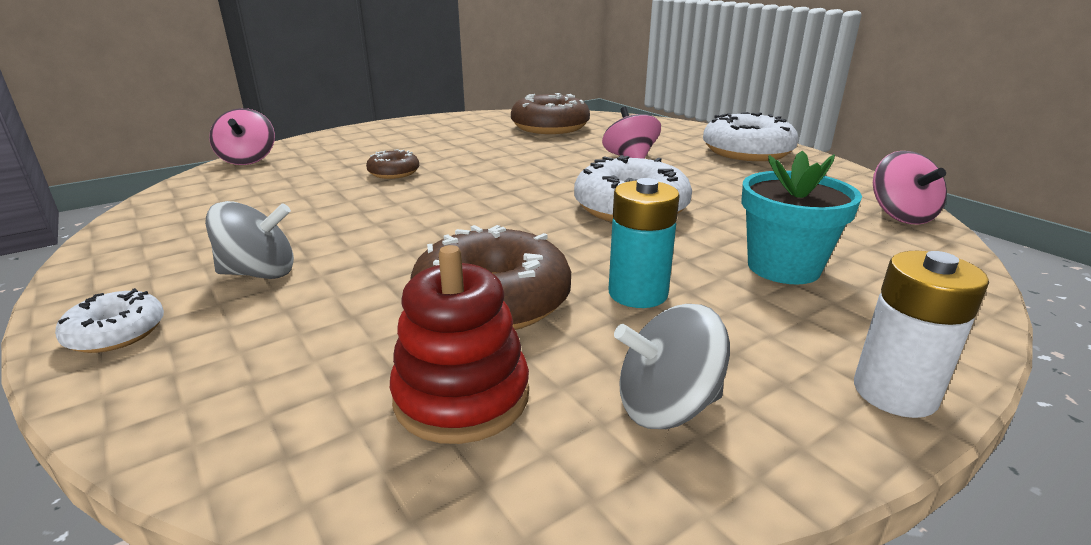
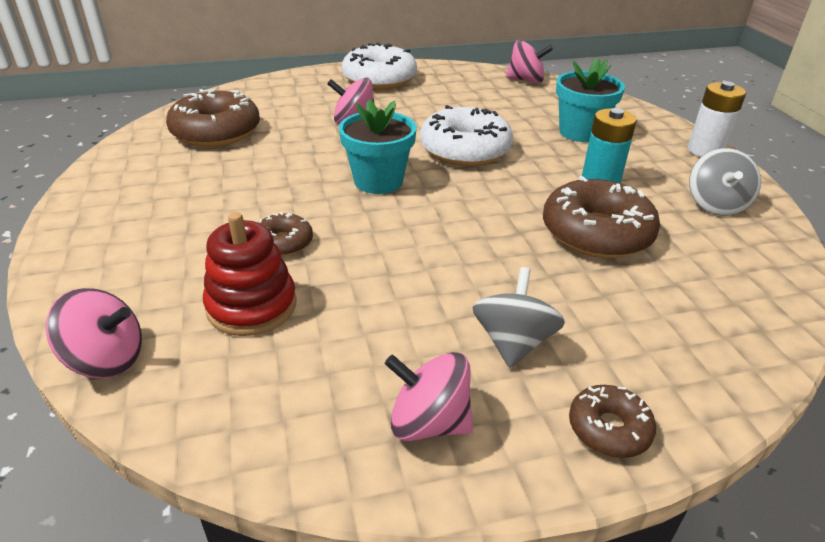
camera: 70 degrees left, 10 degrees up
white donut [55,288,164,353] -> brown donut [569,385,656,458]
red stacking toy [390,245,529,444] -> red stacking toy moved to [203,212,297,336]
none -> turquoise flower pot [339,99,417,194]
none -> pink spinning top [385,352,473,441]

